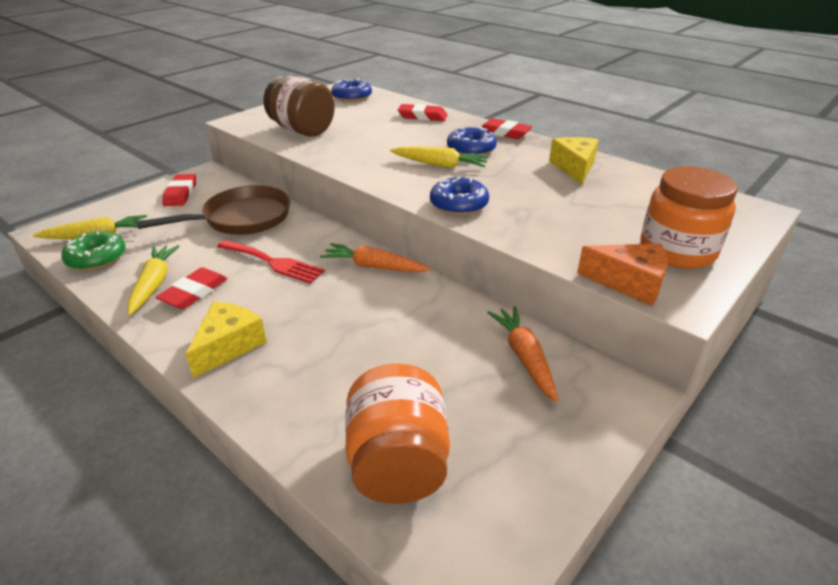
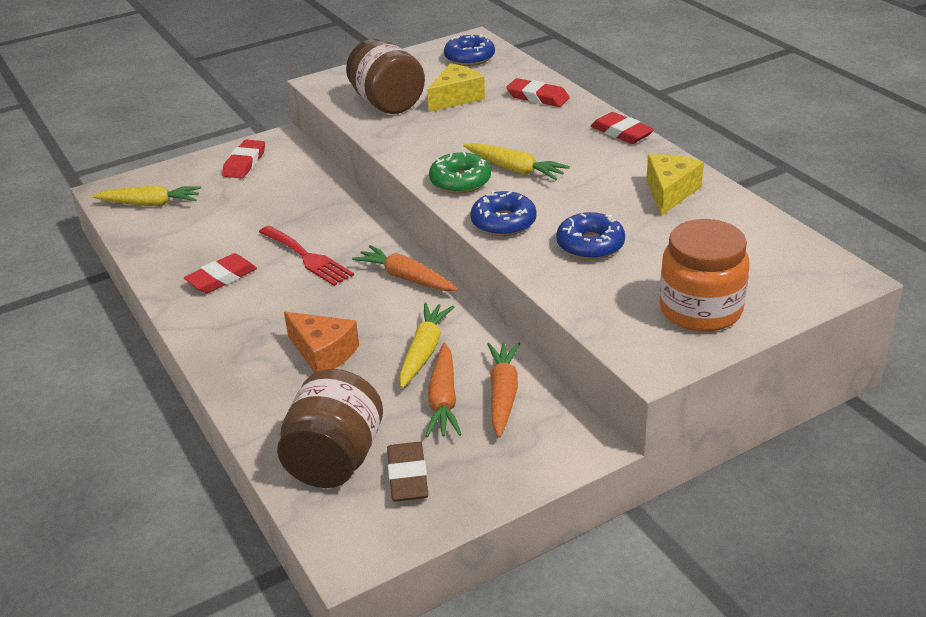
camera: 20 degrees right, 0 degrees up
green donut [61,231,126,271] -> green donut moved to [429,152,491,193]
yellow carrot [127,245,180,315] -> yellow carrot moved to [399,303,454,388]
brown pan [137,185,290,235] -> none
yellow cheese [185,302,267,378] -> yellow cheese moved to [427,64,485,112]
orange jar [345,364,450,504] -> brown jar [277,369,383,488]
blue donut [447,127,497,155] -> blue donut moved to [556,212,625,260]
orange cheese [577,243,668,306] -> orange cheese moved to [284,312,359,373]
none -> brown eraser [387,442,428,502]
none -> orange carrot [426,342,462,437]

